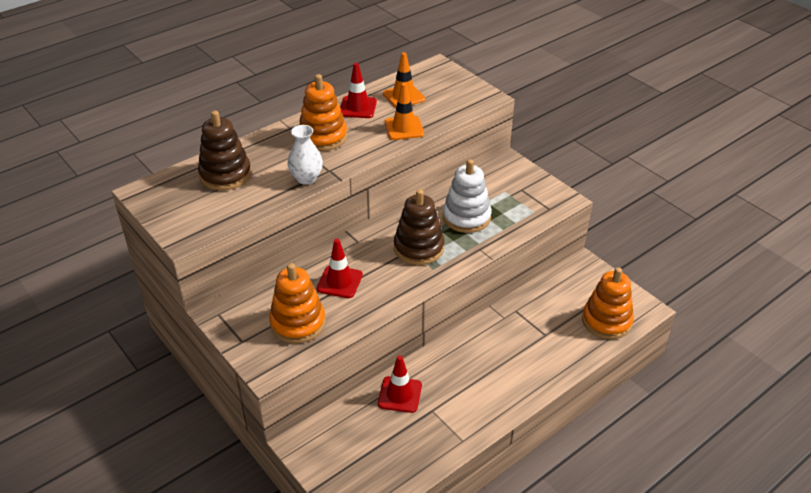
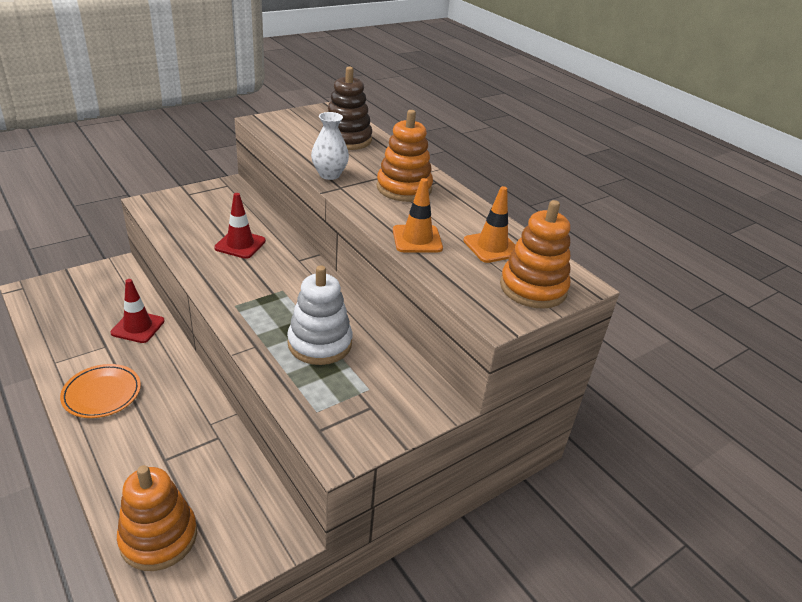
camera: 90 degrees right, 5 degrees down
orange stacking toy [269,263,325,343] -> orange stacking toy moved to [500,200,570,309]
red traffic cone [340,63,377,118] -> none
brown stacking toy [394,189,444,265] -> none
none -> orange plate [60,364,141,418]

